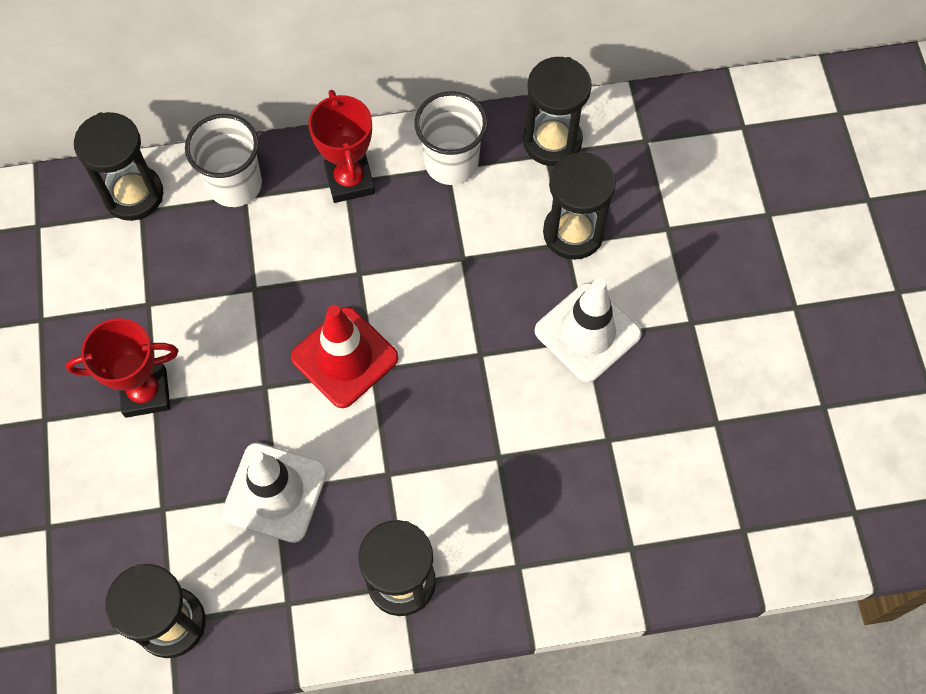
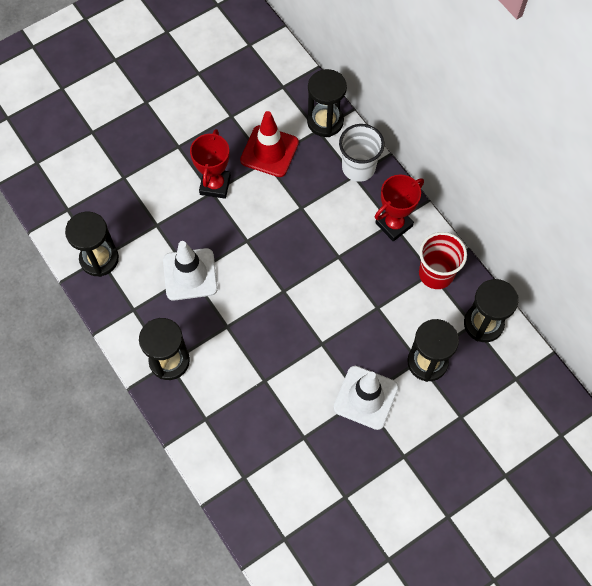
camera: 65 degrees right, 0 degrees up
red trophy [66,318,179,418] -> red trophy turned 45 degrees clockwise [190,129,231,199]
red traffic cone [291,305,399,408] -> red traffic cone moved to [240,111,299,177]
white cup [414,91,488,185] -> red cup [419,232,467,289]

